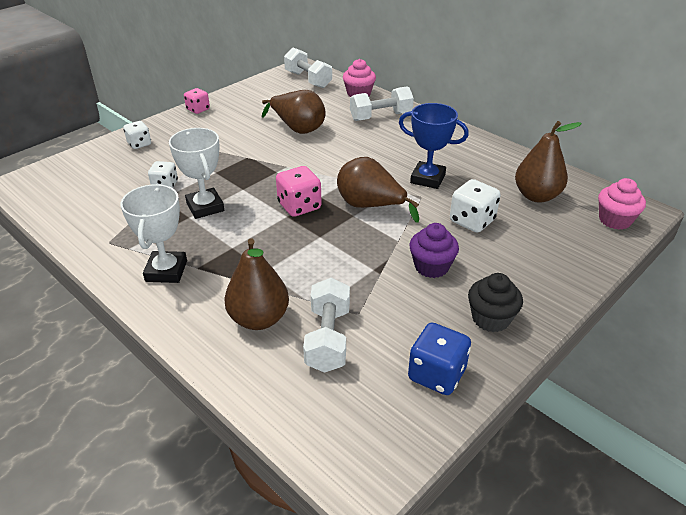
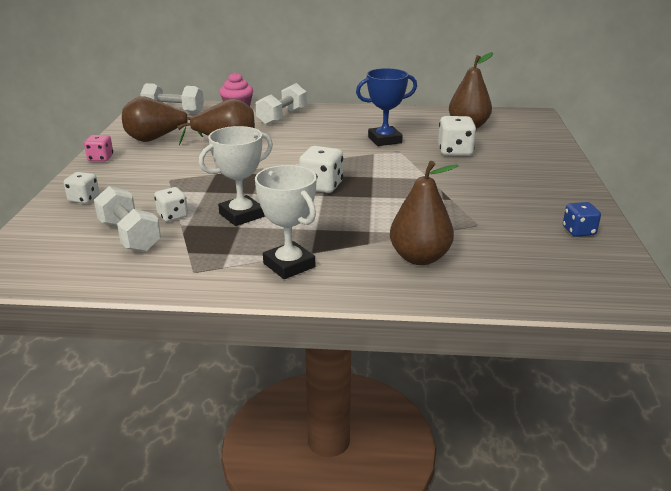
camera: 40 degrees left, 10 degrees down
white trophy [169,128,224,219] -> white trophy turned 60 degrees counterclockwise [199,126,273,226]
pink dice [276,166,322,217] -> white dice [299,146,343,193]
white dumbbell [303,278,350,373] -> white dumbbell moved to [94,186,161,252]
brown pear [337,157,419,222] -> brown pear moved to [122,96,203,142]
blue dice [408,323,471,395] -> blue dice [563,202,601,237], size x0.65
purple cupcake [409,223,459,278] -> none
black cupcake [468,273,523,332] -> none
pink cupcake [598,178,646,230] -> none

